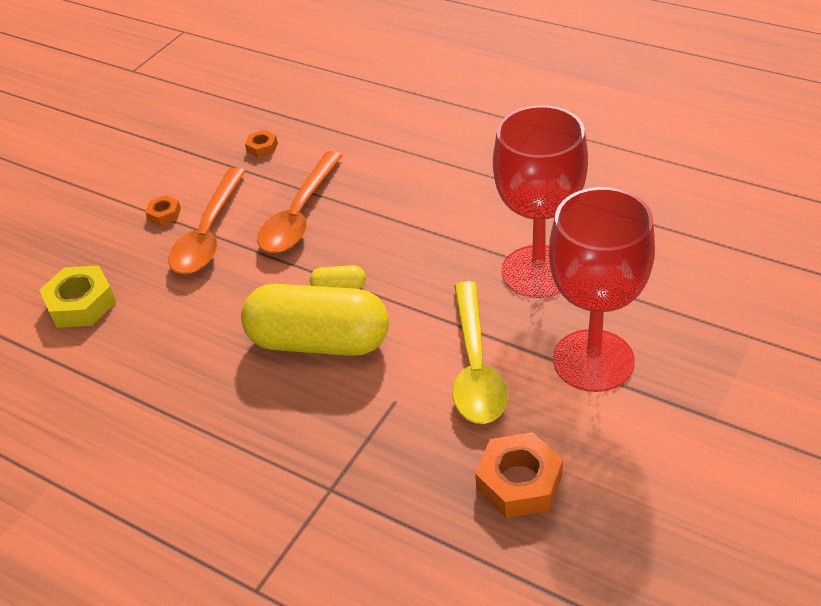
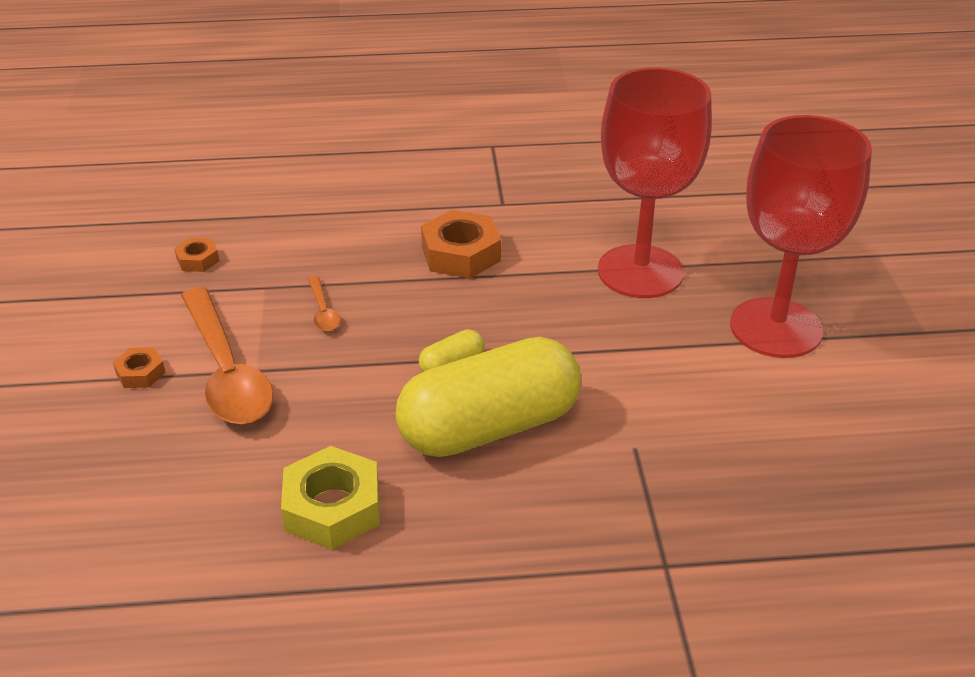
camera: 40 degrees left, 5 degrees down
yellow nut [39,266,116,328] -> yellow nut moved to [281,446,380,549]
orange spoon [257,151,343,253] -> orange spoon [308,276,340,331], size x0.43
yellow spoon [452,281,508,424] -> none
orange nut [475,432,563,518] -> orange nut moved to [421,210,501,278]

